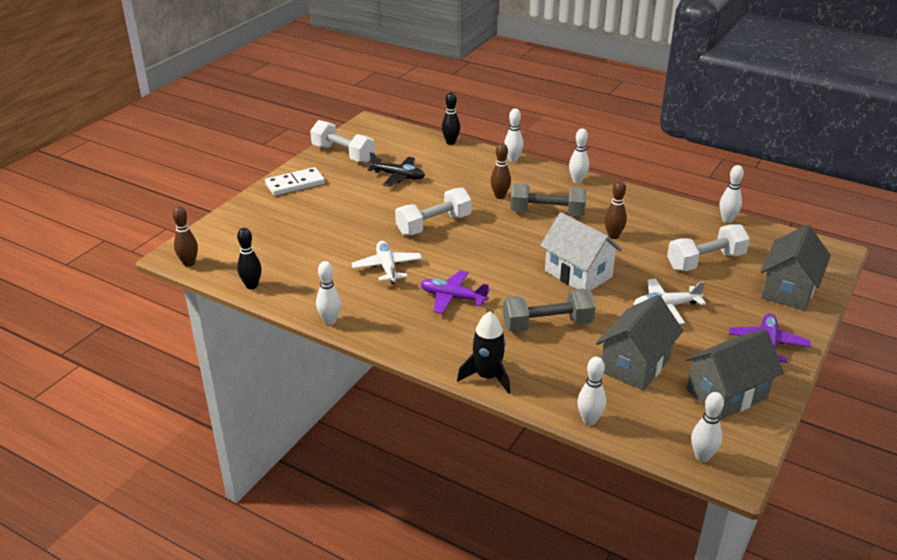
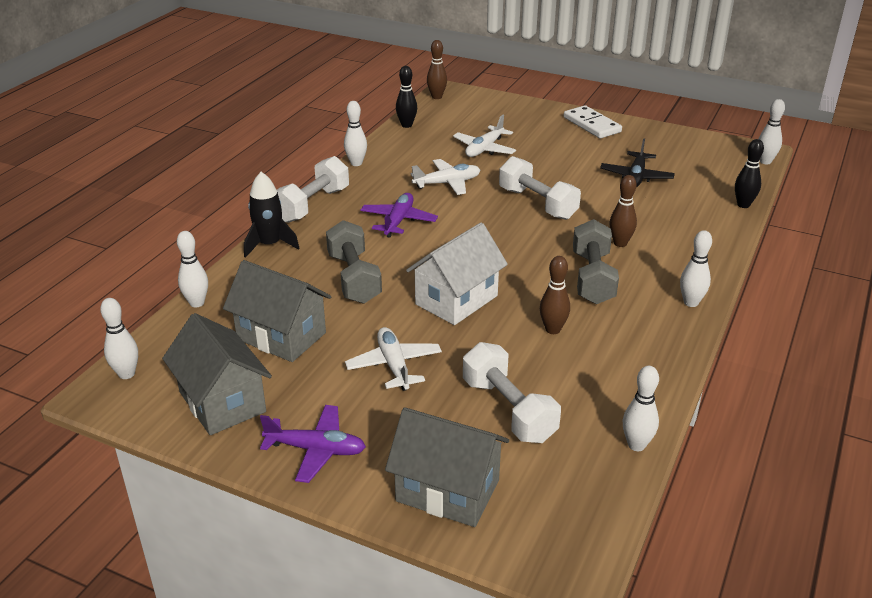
camera: 85 degrees right, 0 degrees up
white dumbbell [310,120,375,163] -> white dumbbell moved to [277,156,349,223]
white bowling pin [504,108,523,162] -> white bowling pin moved to [759,99,785,164]
none -> white plane [453,115,516,157]

